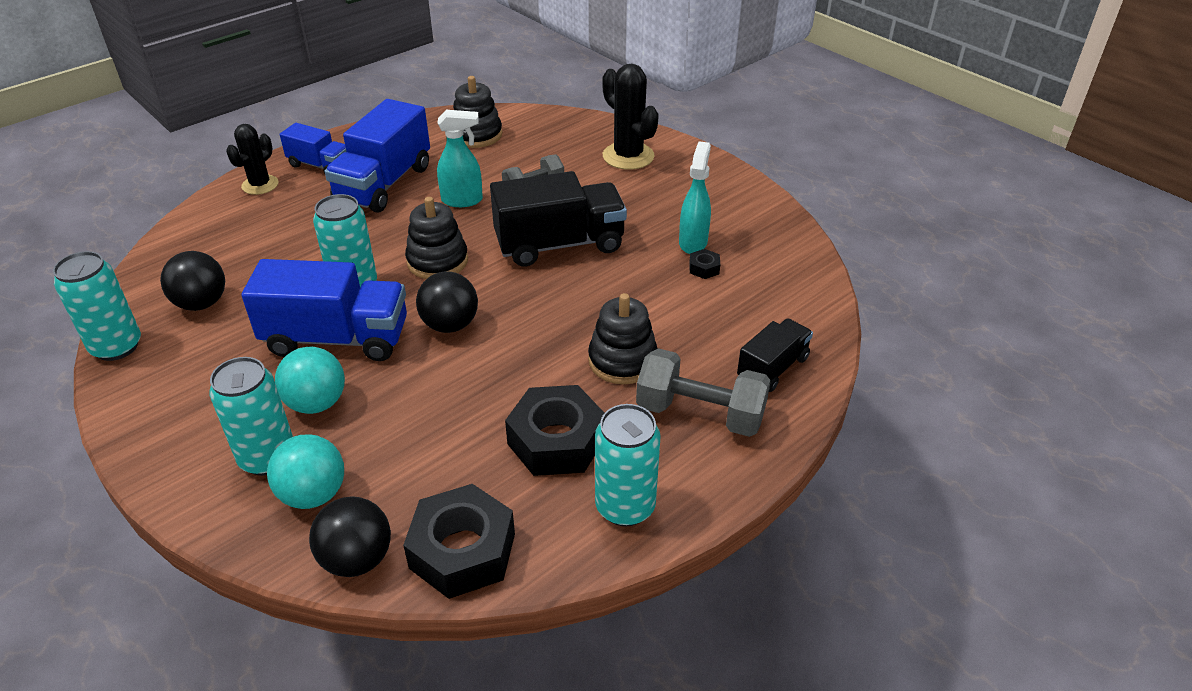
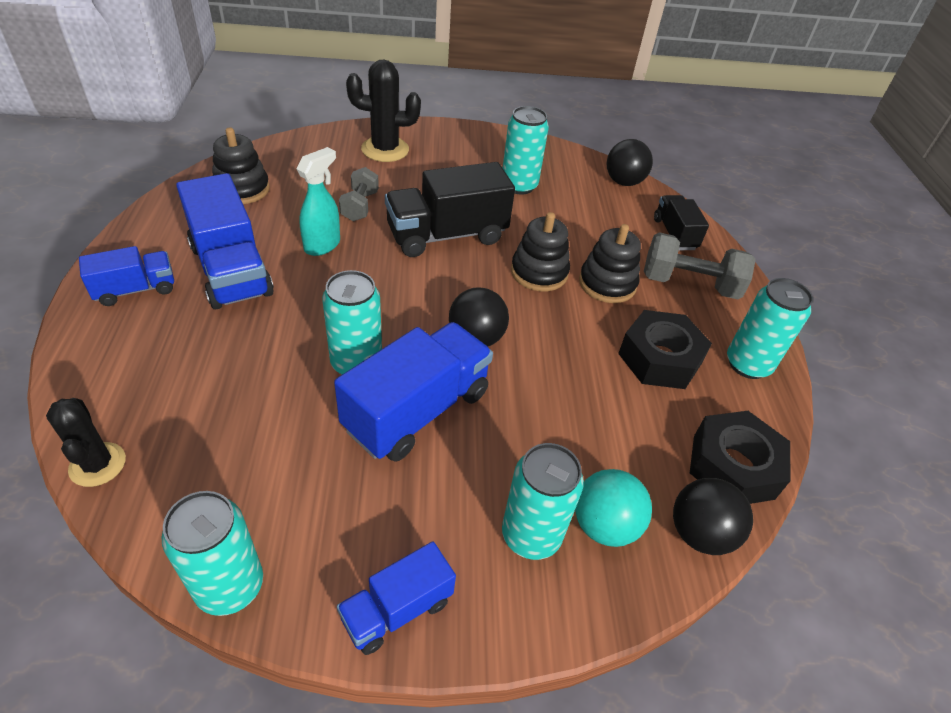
camera: 55 degrees left, 5 degrees up
black ball [160,251,225,311] -> black ball moved to [607,139,653,186]
black cactus [226,124,278,195] -> black cactus moved to [46,398,126,487]
turquoise ball [275,347,345,414] -> none
black stacking toy [405,197,468,279] -> black stacking toy moved to [511,212,570,291]
black truck [490,171,627,266] -> black truck turned 135 degrees counterclockwise [385,162,515,257]
grey dumbbell [636,348,771,437] -> grey dumbbell turned 45 degrees clockwise [644,232,756,299]
turquoise spray bottle [679,141,711,254] -> turquoise can [503,106,549,195]
black nut [689,249,720,279] -> none
none -> blue truck [337,541,456,655]

